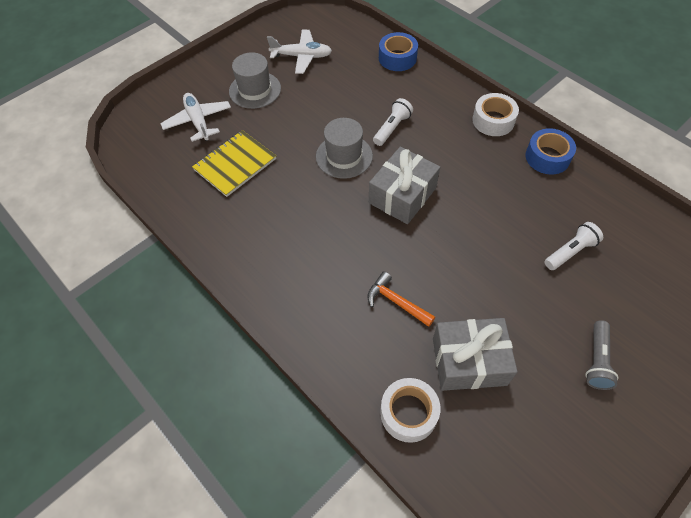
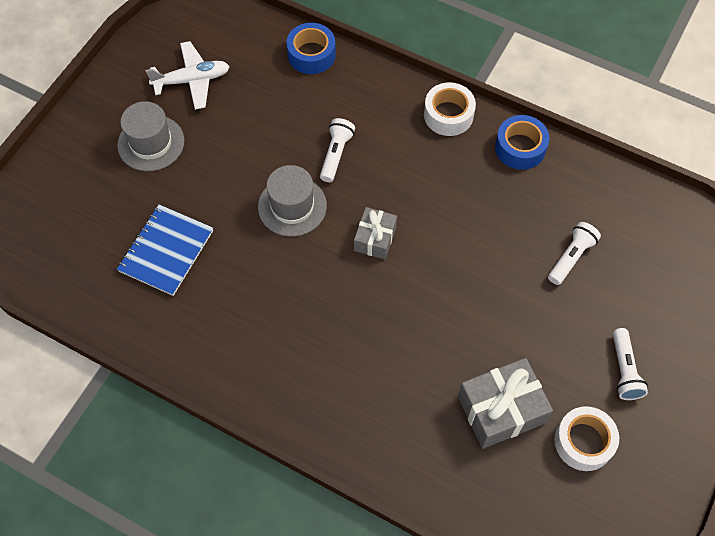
camera: 20 degrees left, 5 degrees up
white plane [160,93,231,142] -> none
yellow notebook [192,130,276,197] -> blue notebook [117,205,213,296]
orange hammer [367,272,435,327] -> none
grey gift [369,147,440,224] -> grey gift [354,207,397,259], size x0.61
white tape [380,378,440,443] -> white tape moved to [554,406,619,471]
grey flashlight [585,320,618,390] -> white flashlight [613,328,648,400]

